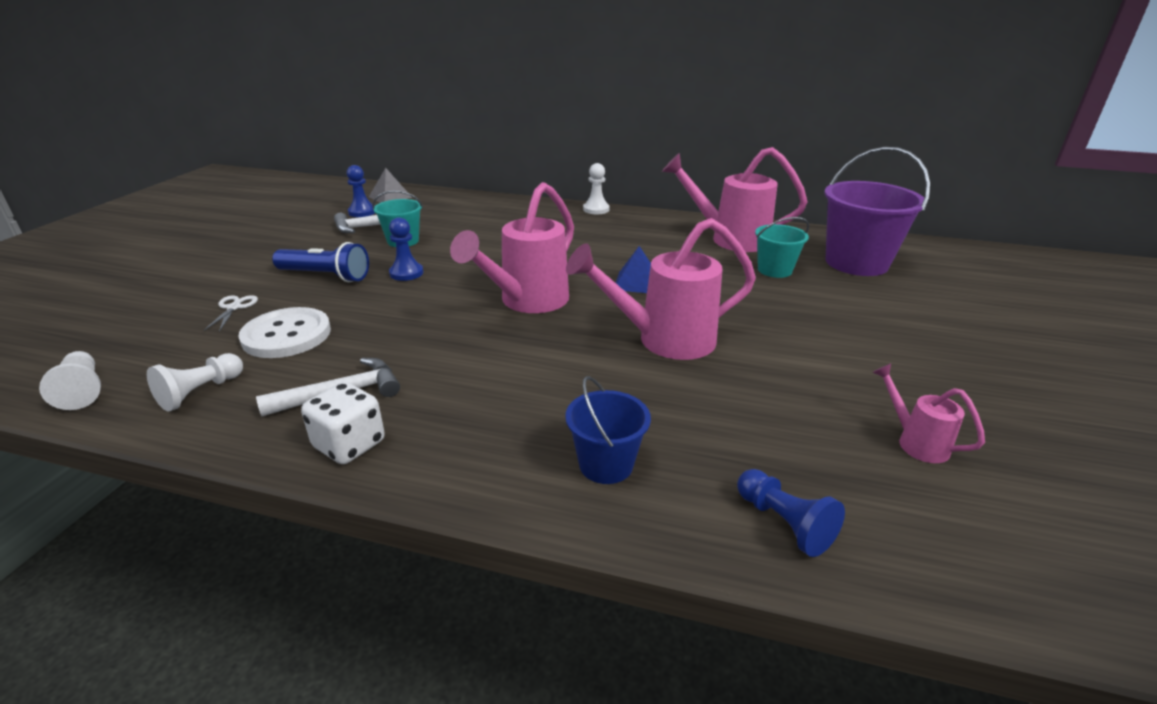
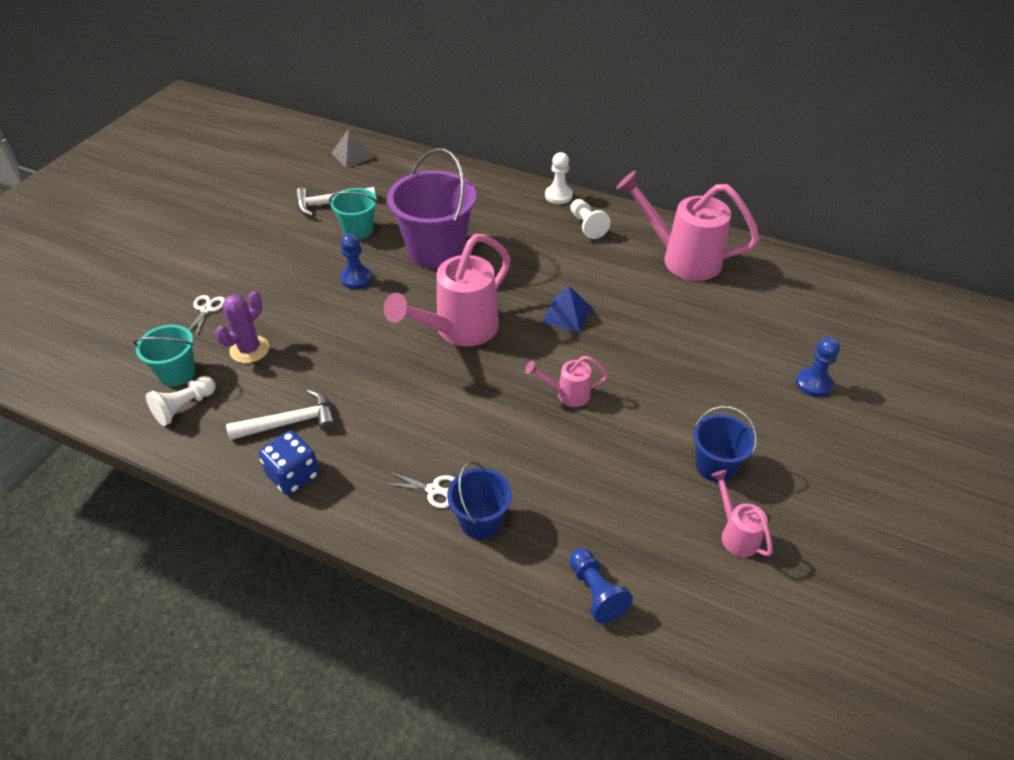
camera: 10 degrees right, 15 degrees up
white pawn [39,351,101,410] -> white pawn moved to [570,199,610,239]
white button [239,307,331,358] -> purple cactus [215,291,269,363]
blue flashlight [272,242,369,282] -> none
white dice [301,382,385,464] -> blue dice [259,431,320,495]
blue pawn [347,165,375,217] -> blue pawn moved to [796,337,840,397]
pink watering can [566,218,756,360] -> pink watering can [525,356,608,407], size x0.49
turquoise bucket [755,217,809,278] -> turquoise bucket moved to [133,325,196,386]
purple bucket [824,147,930,276] -> purple bucket moved to [387,148,476,268]
none -> white scissors [383,471,455,508]
none -> blue bucket [693,406,757,482]

